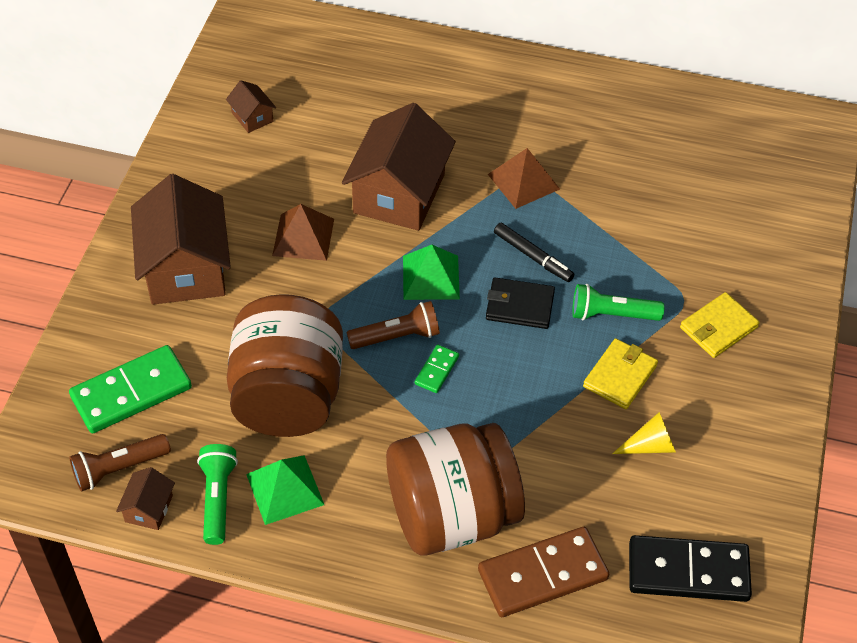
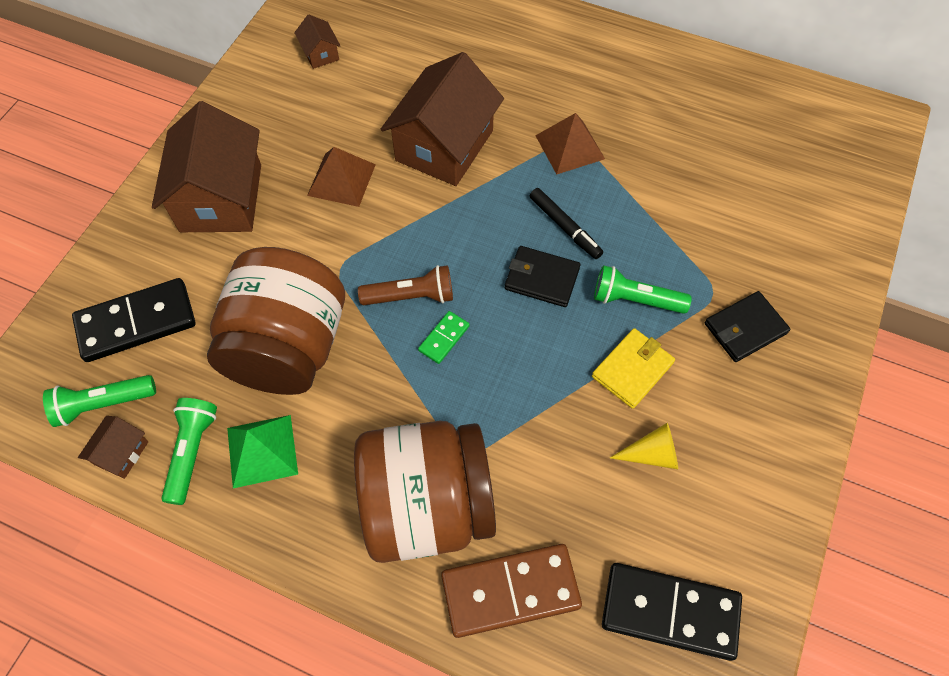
camera: 10 degrees right, 10 degrees up
green domino [69,345,192,433] -> black domino [72,278,196,362]
brown flashlight [69,434,171,492] -> green flashlight [43,375,156,427]
green pyramid [403,245,460,300] -> none
yellow wallet [680,292,760,358] -> black wallet [705,291,790,362]

